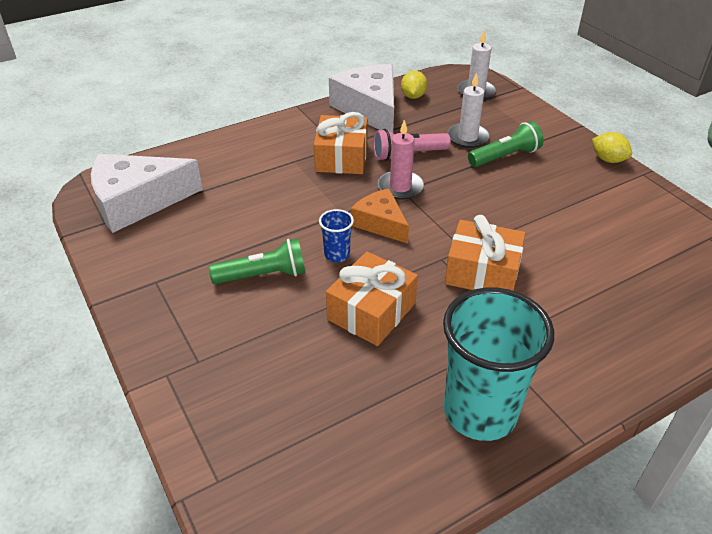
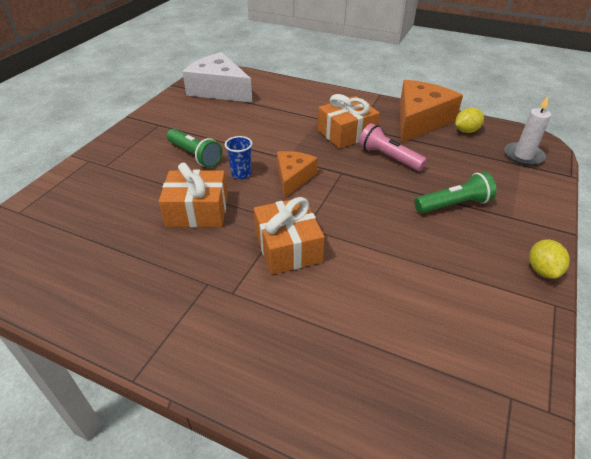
camera: 55 degrees right, 0 degrees up
white cheese [329,64,394,133] -> orange cheese [400,80,463,143]
pink candle [378,120,424,200] -> none
turquoise cup [443,288,554,441] -> none
white candle [447,72,490,148] -> none
green flashlight [468,121,544,167] -> green flashlight turned 45 degrees counterclockwise [414,172,496,213]

